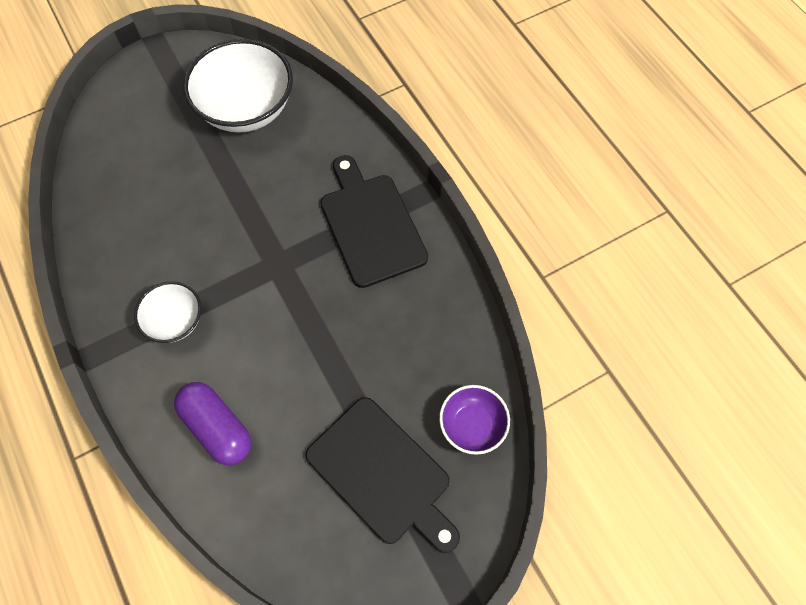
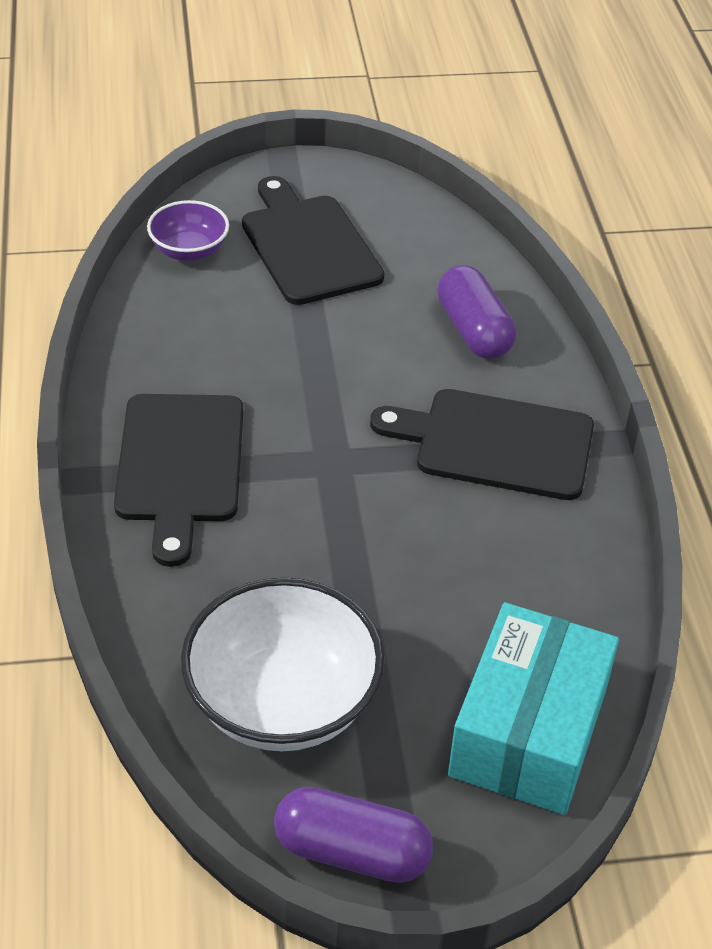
camera: 160 degrees left, 20 degrees down
white bowl [134,281,201,343] -> black cutting board [370,389,594,500]
none -> purple capsule [274,787,433,883]
none -> turquoise box [448,602,619,815]

